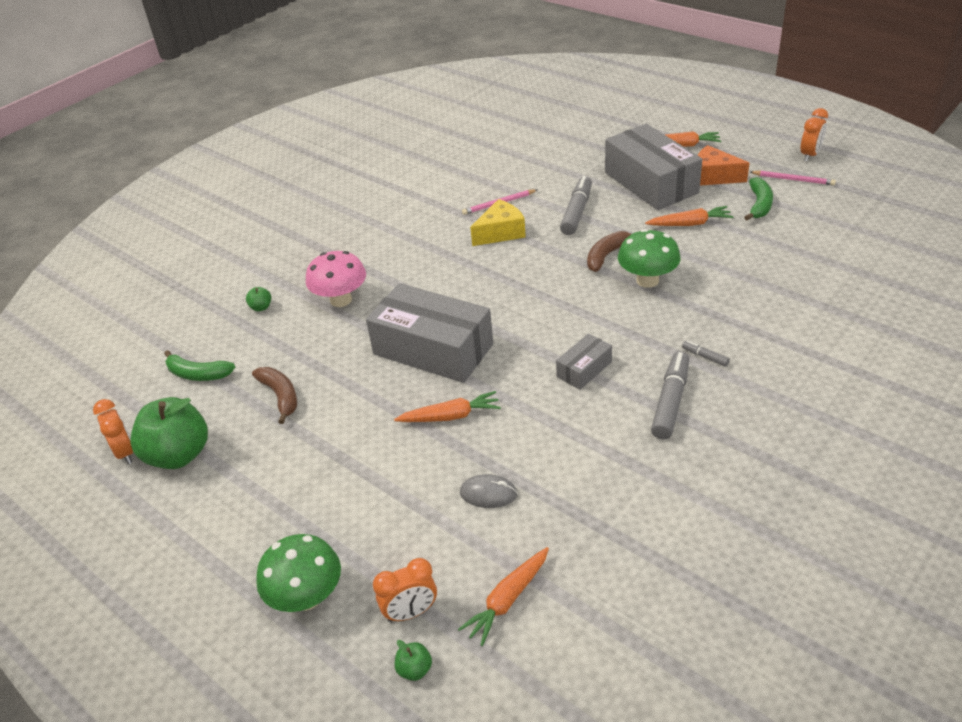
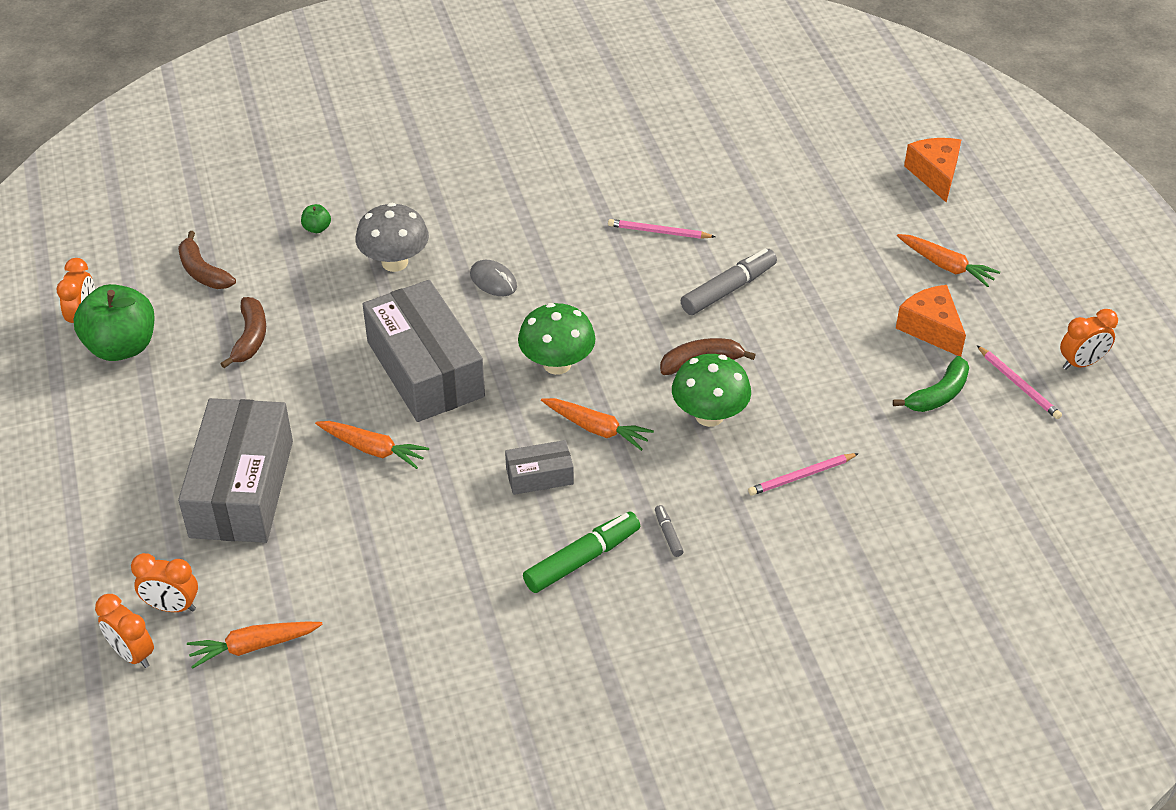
camera: 30 degrees right, 5 degrees up
green banana [164,350,235,381] -> brown banana [178,231,236,289]
green mushroom [256,534,341,612] -> green mushroom moved to [518,303,596,375]
pink mushroom [306,251,366,307] -> grey mushroom [356,203,429,272]
green apple [395,640,432,681] -> orange clock [95,594,154,668]
grey mouse [460,474,518,508] -> grey mouse moved to [470,260,517,296]
yellow cheese [470,199,526,246] -> none
grey box [605,124,702,210] -> grey box moved to [178,398,293,543]
orange carrot [645,206,733,226] -> orange carrot moved to [541,398,654,451]
grey marker [651,352,689,440] -> green marker [523,512,640,593]
none -> pink pencil [748,453,859,496]
none -> orange cheese [904,138,961,203]

